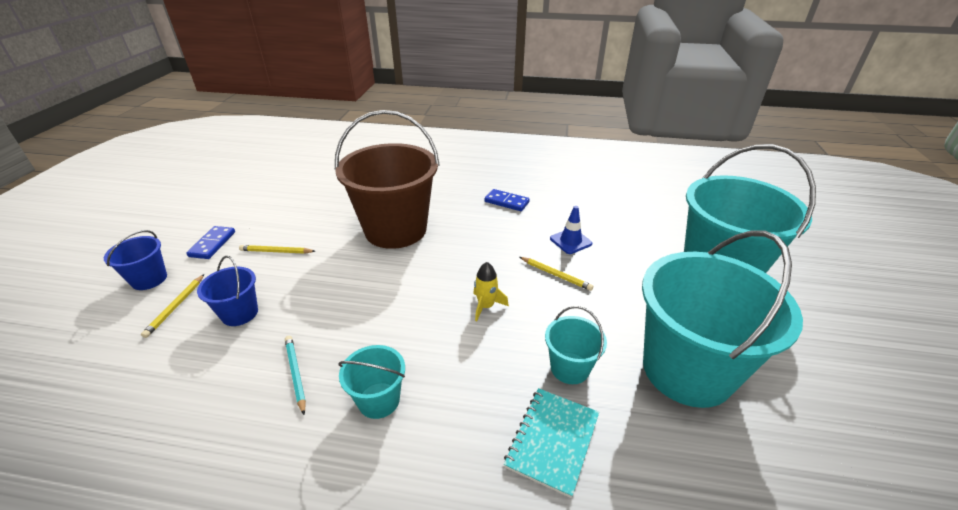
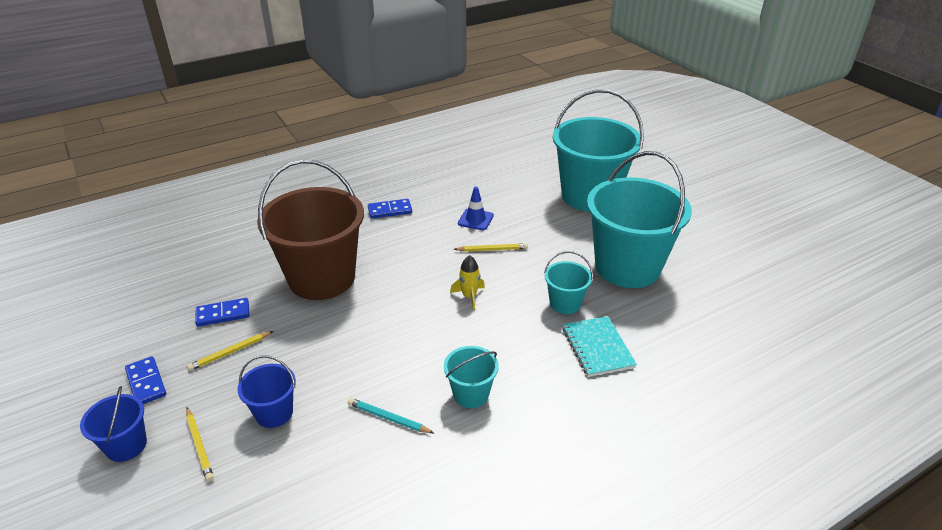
camera: 40 degrees left, 0 degrees up
none -> blue domino [195,298,250,327]

